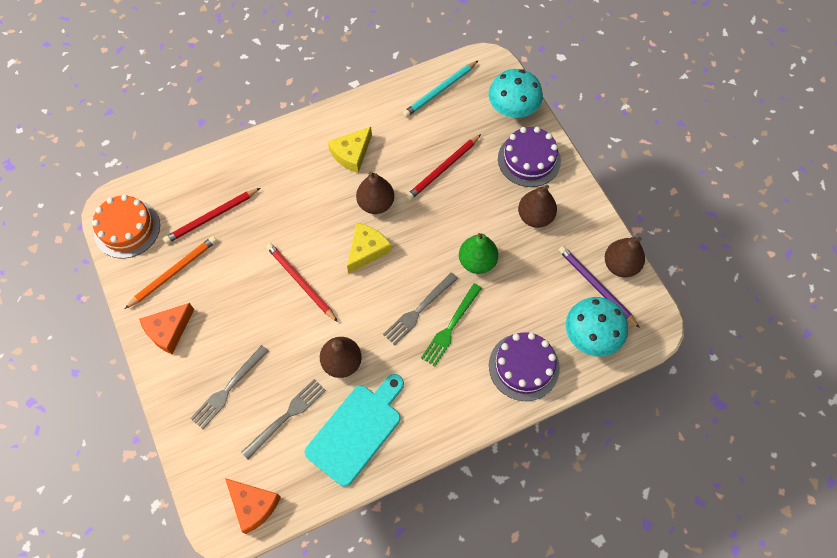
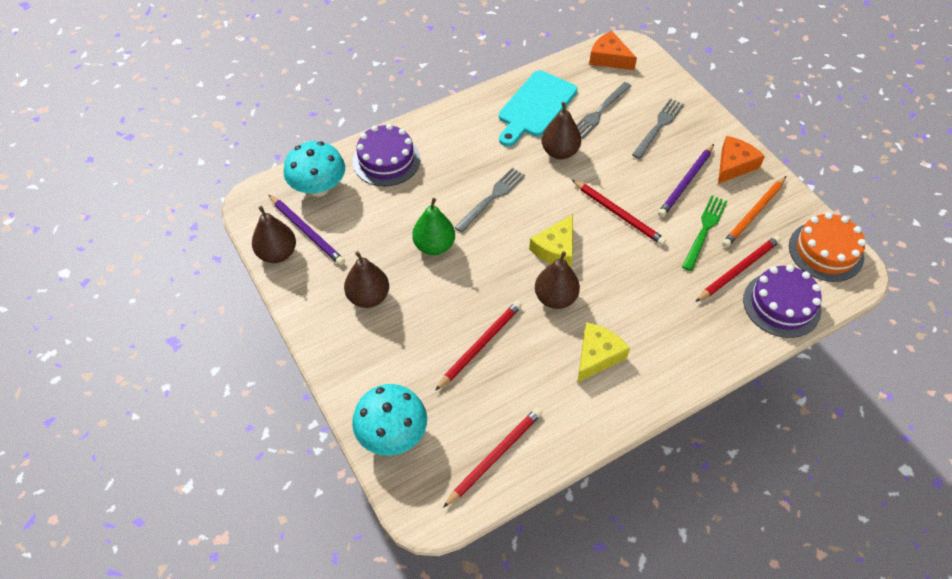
camera: 175 degrees right, 10 degrees down
turquoise pencil [403,60,479,117] -> red pencil [443,408,542,508]
green fork [421,283,482,366] -> green fork moved to [682,196,727,271]
purple cake [498,127,561,187] -> purple cake moved to [743,265,822,338]
none -> purple pencil [658,144,714,217]

